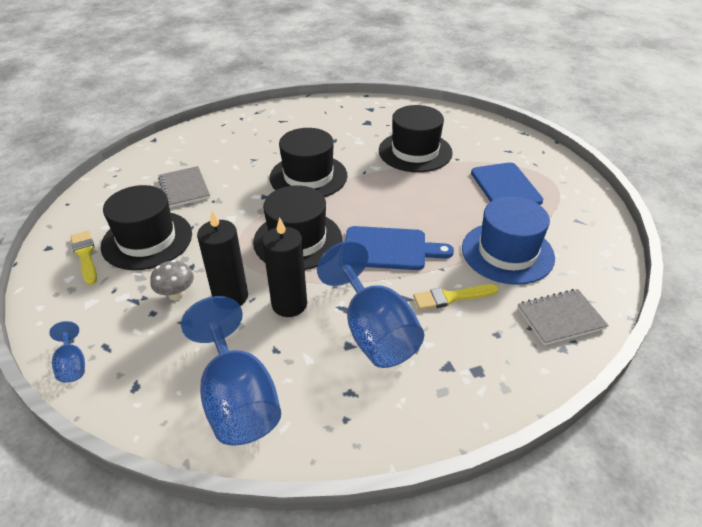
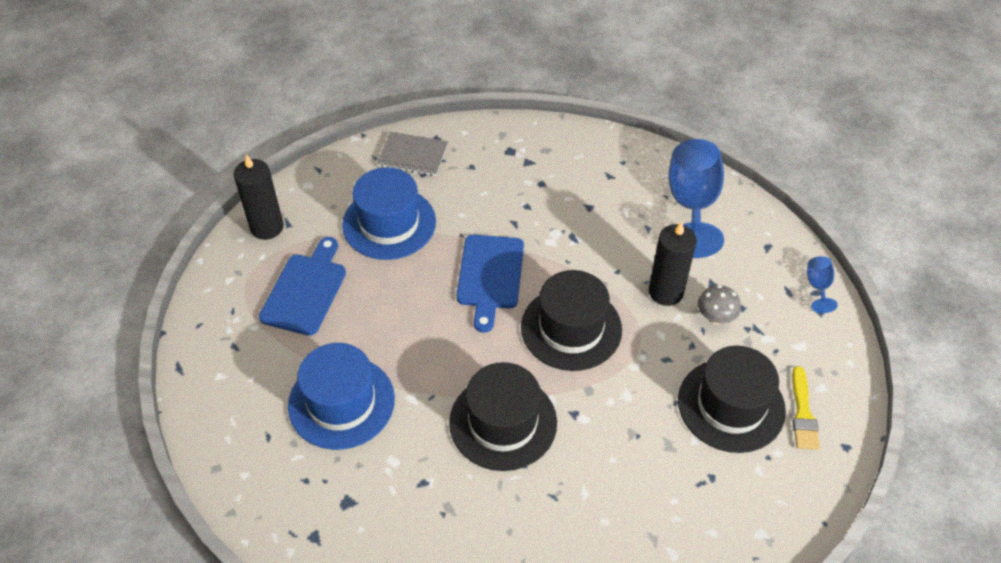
camera: 150 degrees left, 10 degrees up
grey notebook [158,166,210,208] -> none
black candle [262,217,307,317] -> black candle moved to [234,154,284,240]
blue goblet [317,241,424,368] -> none
blue cutting board [345,226,454,270] -> blue cutting board turned 120 degrees counterclockwise [456,235,524,333]
black hat [379,105,453,172] -> blue hat [288,343,395,450]
yellow brush [413,284,499,310] -> none

